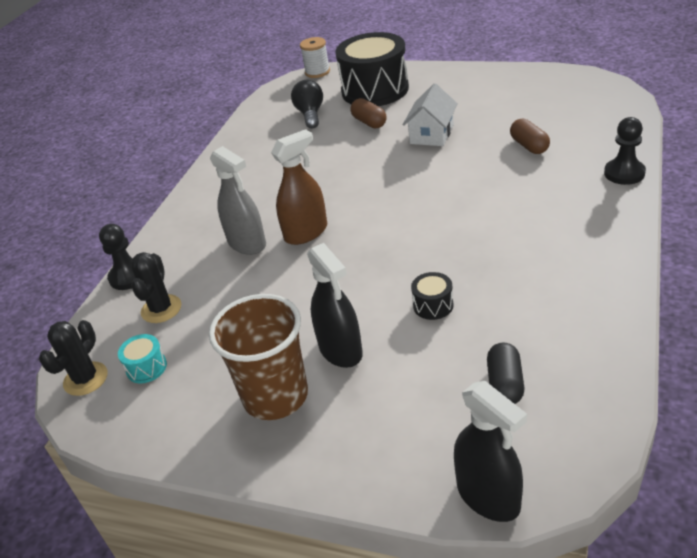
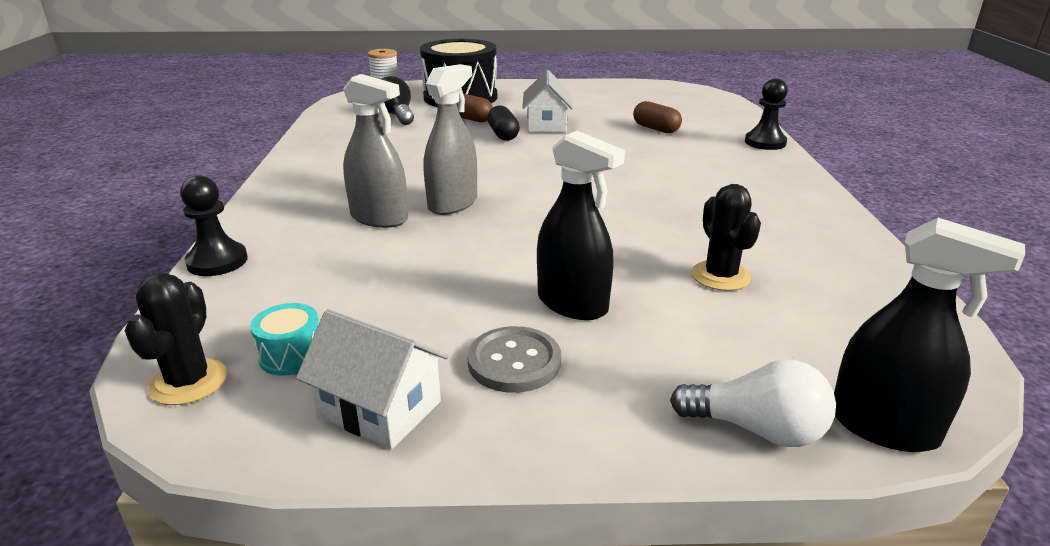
camera: 25 degrees left, 10 degrees down
black cactus [131,252,181,323] -> black cactus moved to [691,184,761,291]
brown cup [209,294,308,420] -> grey button [467,326,561,393]
brown spray bottle [271,129,327,245] -> grey spray bottle [423,64,477,215]
black drum [411,272,454,320] -> none
black capsule [487,342,524,404] -> black capsule moved to [488,105,520,141]
none -> white house [296,309,449,449]
none -> white light bulb [670,360,836,447]

